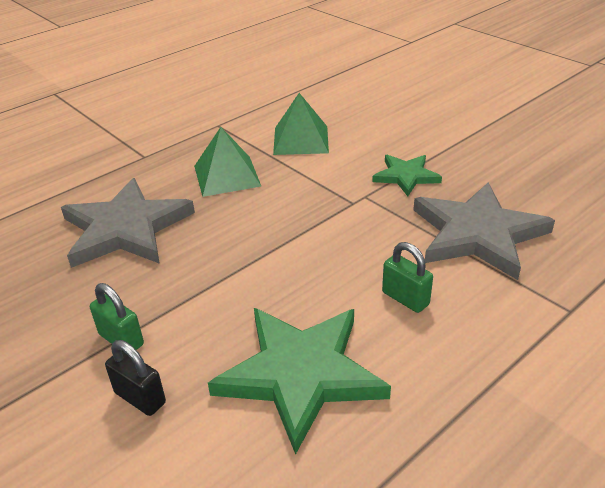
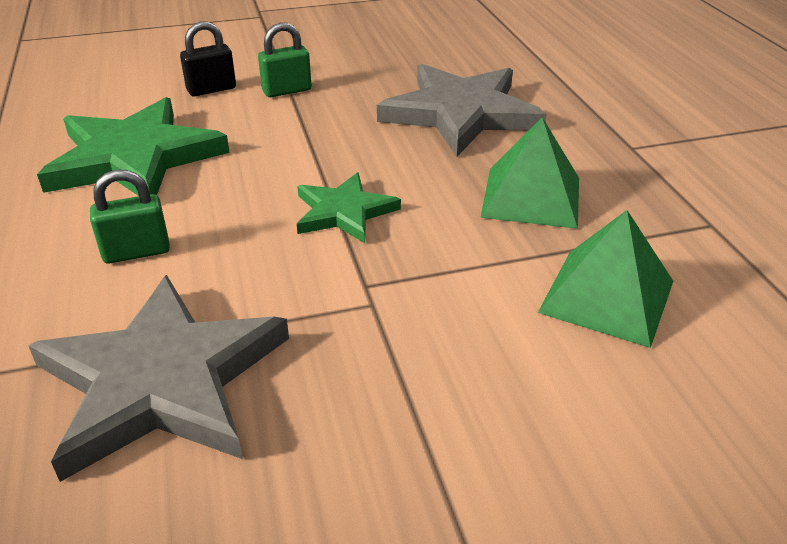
camera: 115 degrees right, 0 degrees up
green star [372,155,442,196] -> green star moved to [297,172,401,243]

